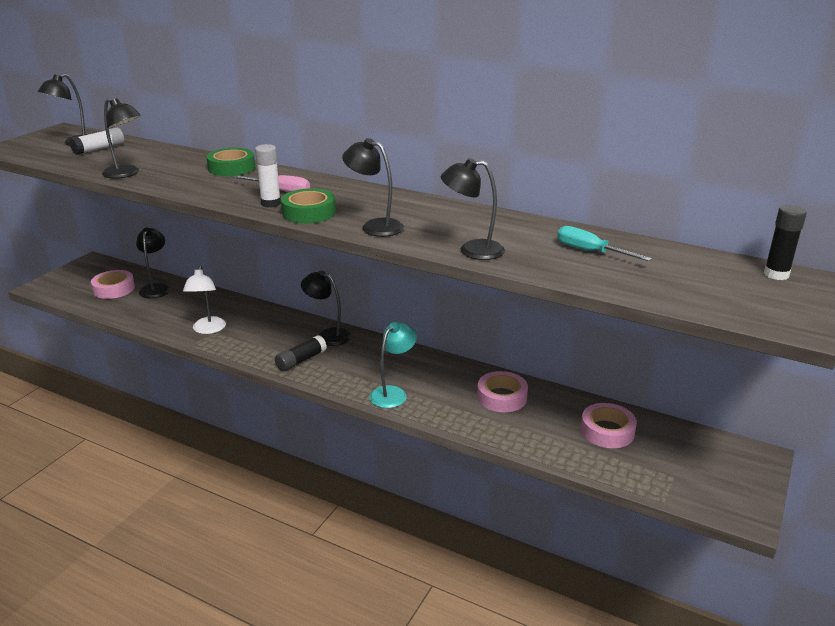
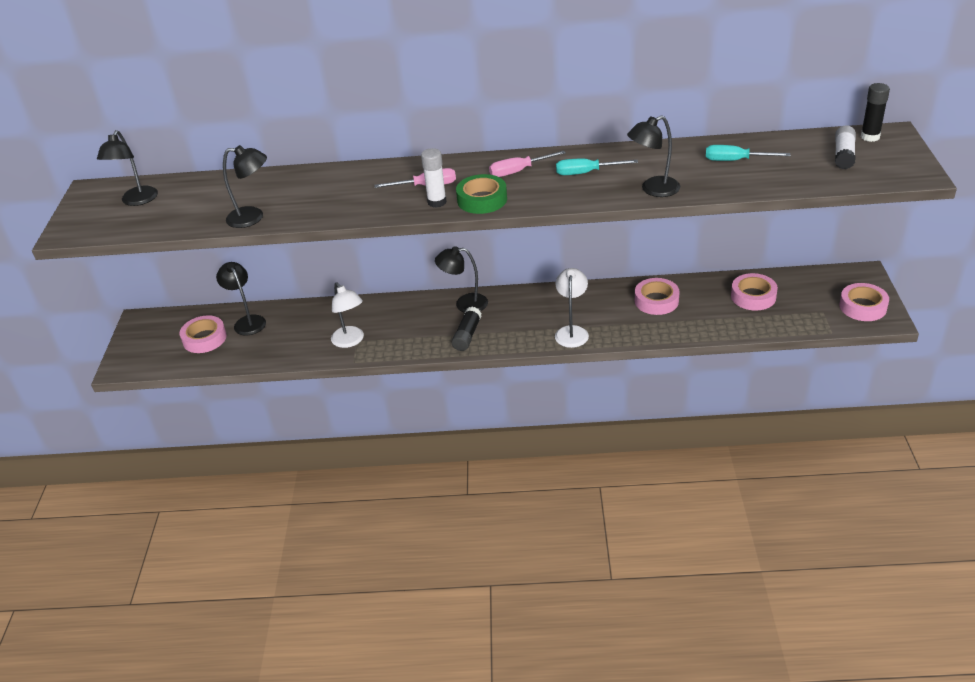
camera: 25 degrees left, 10 degrees up
white glue stick [70,127,124,155] -> white glue stick moved to [835,125,856,169]
green tape [206,148,255,176] -> none
black lamp [342,138,404,237] -> none
turquoise lamp [369,322,417,408] -> white lamp [555,268,589,348]
none -> pink screwdriver [489,151,566,177]
none -> turquoise screwdriver [556,158,638,175]
none -> pink tape [839,283,889,321]

